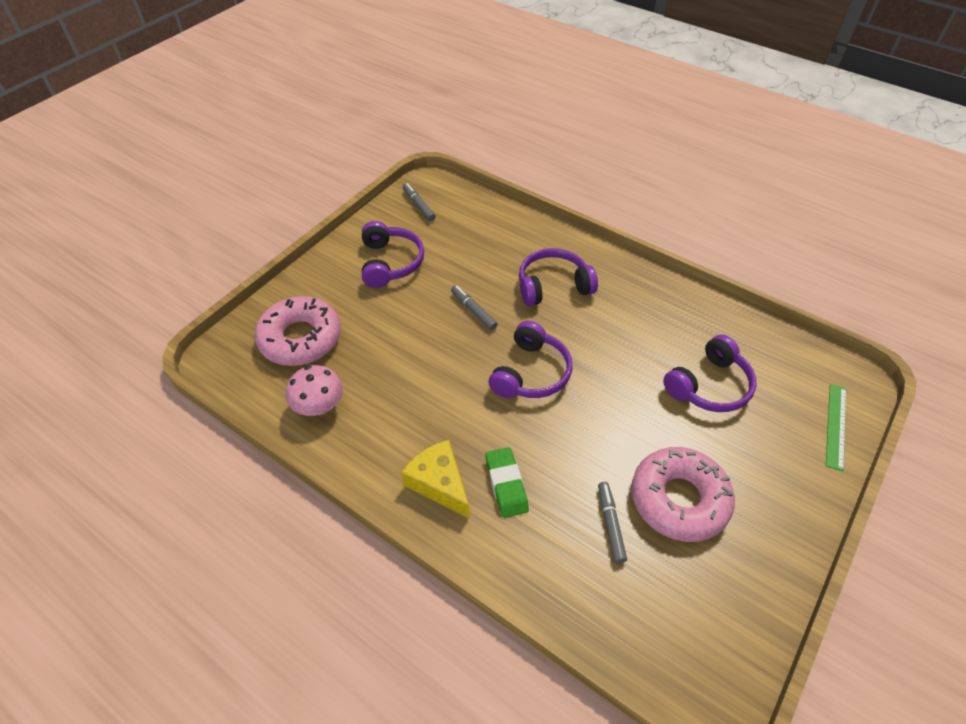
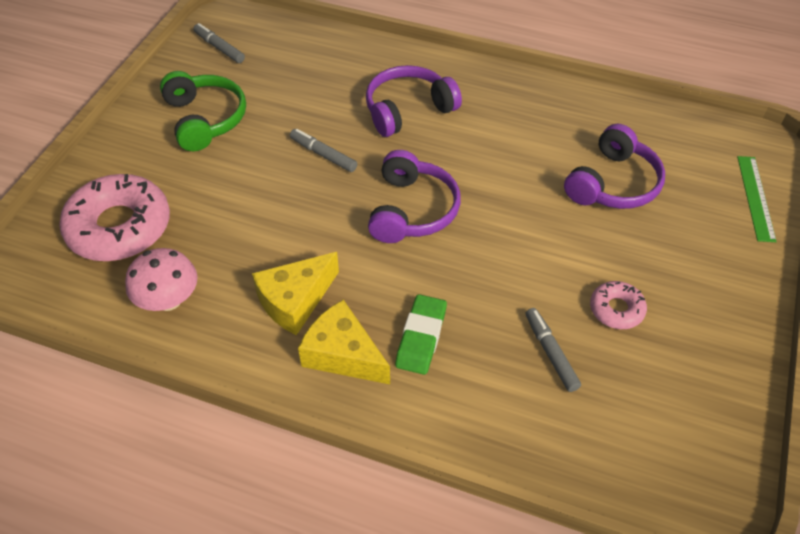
camera: 15 degrees left, 0 degrees up
purple headphones [362,221,424,288] -> green headphones [160,71,246,151]
green eraser [485,447,529,518] -> green eraser turned 45 degrees clockwise [395,294,447,375]
pink donut [631,447,735,542] -> pink donut [590,281,647,329], size x0.49
none -> yellow cheese [252,252,339,335]

